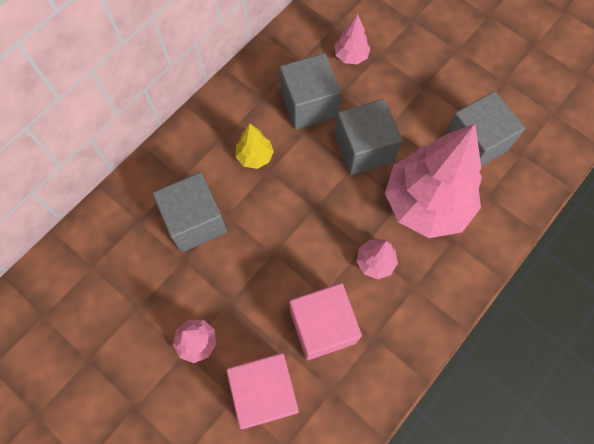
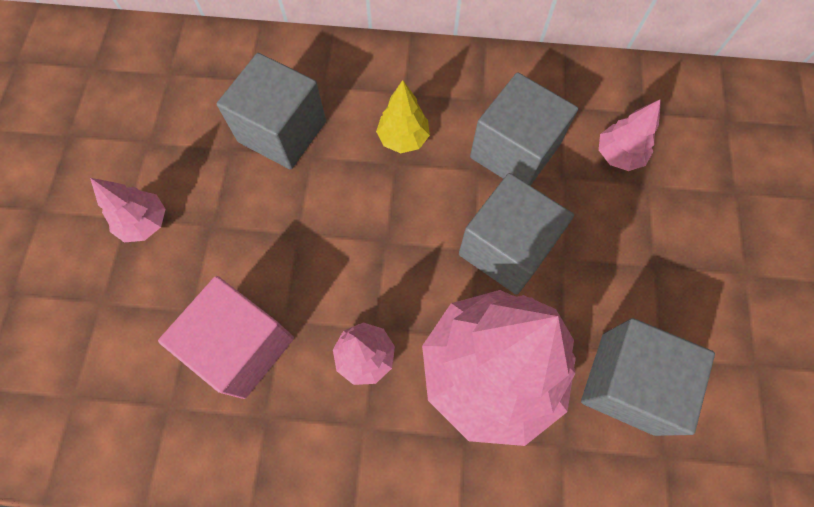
camera: 55 degrees right, 0 degrees up
pink cube [226,353,299,429] -> none

